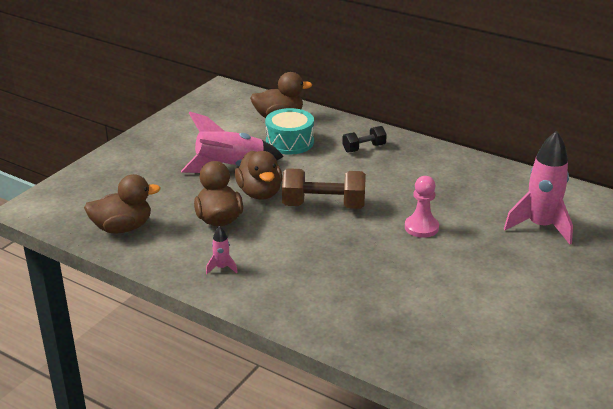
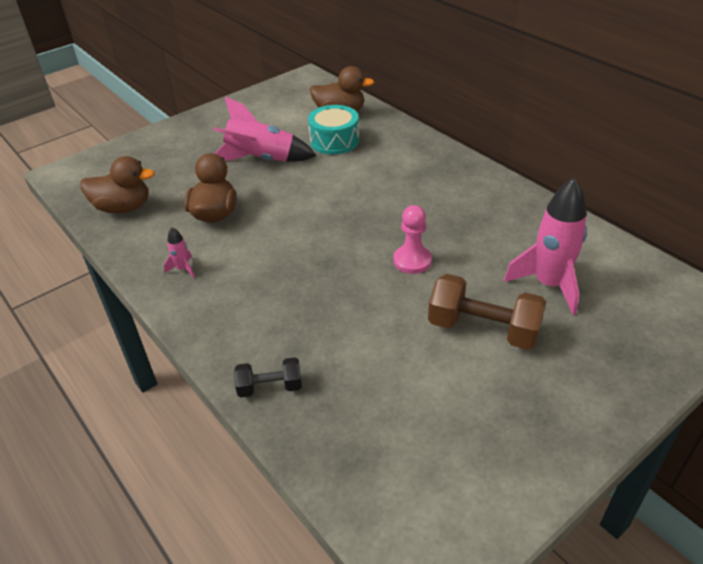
camera: 20 degrees right, 10 degrees up
brown duck [235,151,282,200] -> none
brown dumbbell [282,168,366,209] -> brown dumbbell moved to [428,274,546,350]
black dumbbell [342,126,387,153] -> black dumbbell moved to [234,357,302,397]

